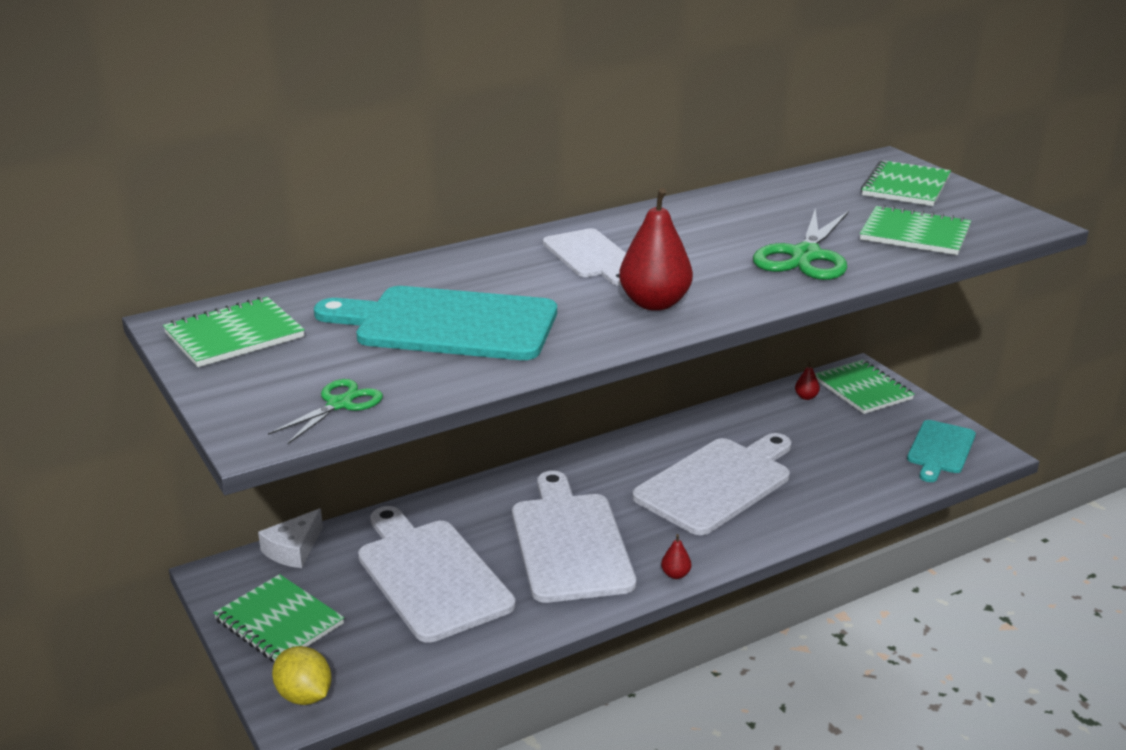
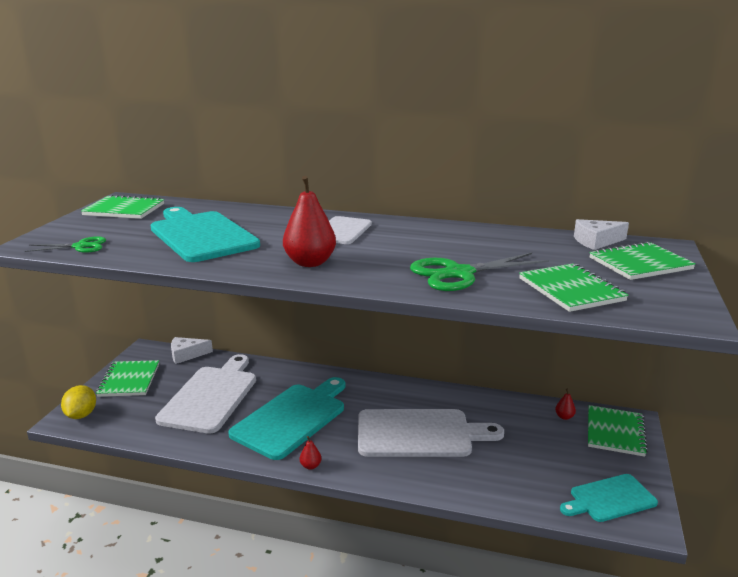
camera: 45 degrees right, 5 degrees down
white cutting board [512,471,636,603] -> turquoise cutting board [228,377,345,460]
none -> white cheese [574,219,629,250]

